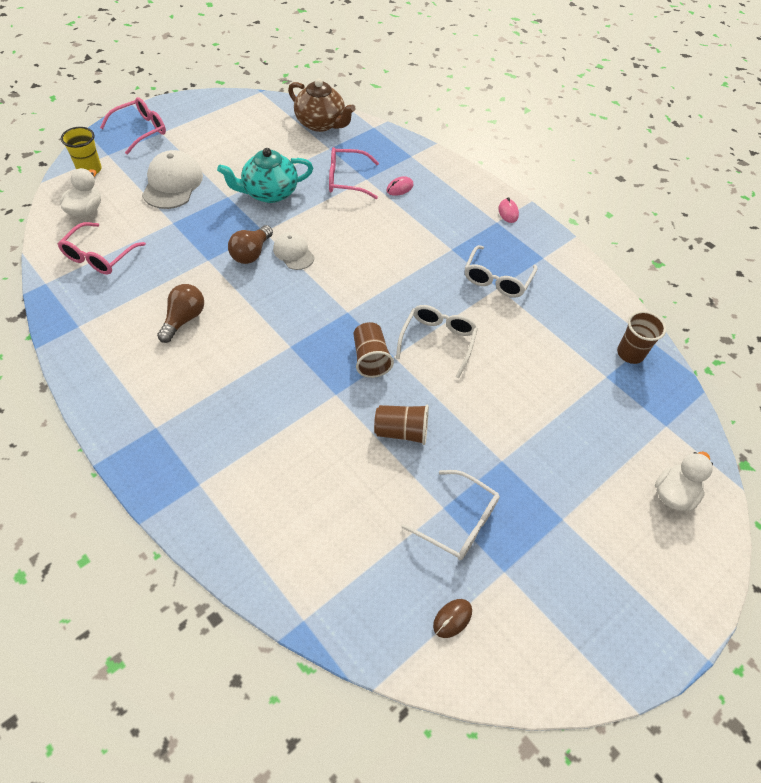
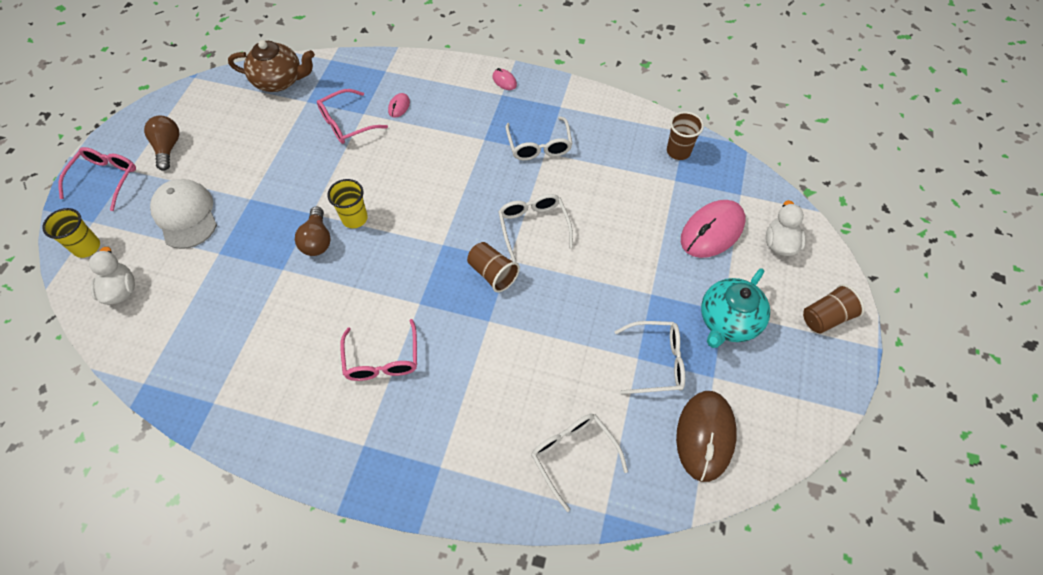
camera: 30 degrees left, 5 degrees up
pink glasses [58,222,146,274] -> pink glasses moved to [340,319,417,381]
brown light bulb [157,284,204,343] -> brown light bulb moved to [144,116,179,171]
turquoise teapot [217,148,313,203] -> turquoise teapot moved to [701,268,770,348]
white cap [273,232,314,270] -> yellow cup [327,179,368,228]
brown cup [374,405,429,445] -> brown cup moved to [803,284,865,333]
brown mouse [433,599,472,638] -> brown mouse [676,391,737,482], size x2.29
none -> white glasses [531,414,628,512]
none -> pink mouse [681,200,745,258]

